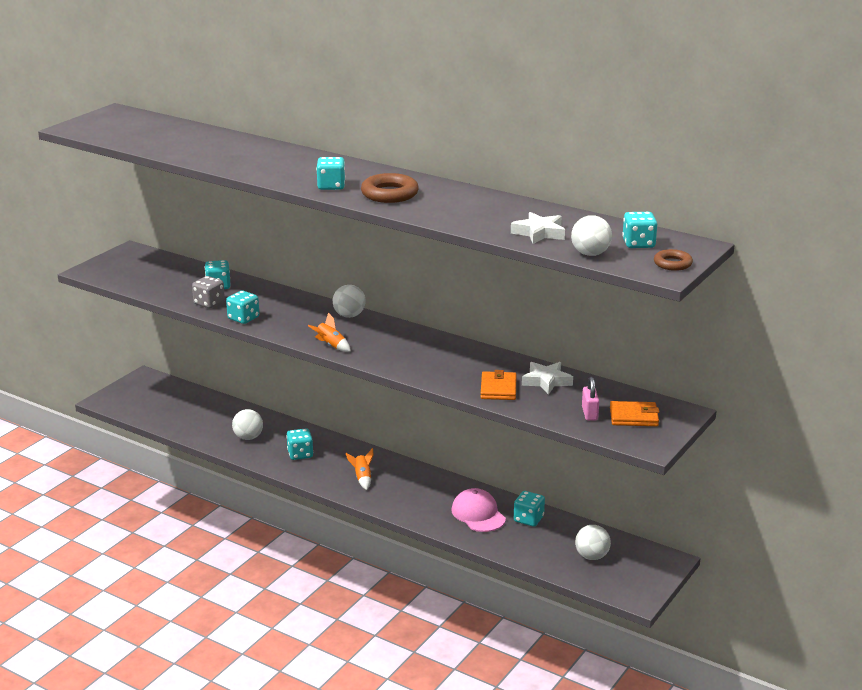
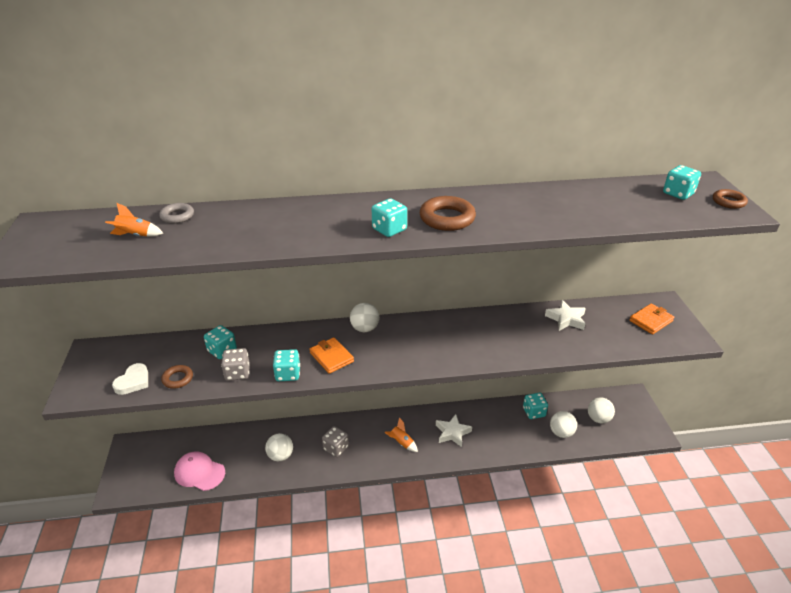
camera: 40 degrees left, 10 degrees up
turquoise dice [286,428,313,460] -> grey dice [322,426,349,457]
orange rocket [308,313,351,352] -> orange rocket moved to [105,203,163,237]
pink cap [452,488,506,532] -> pink cap moved to [174,452,225,491]
orange wallet [481,370,517,400] -> orange wallet moved to [309,337,354,374]
white star [511,212,565,244] -> white star moved to [436,414,472,447]
white ball [571,215,612,256] -> white ball moved to [550,411,577,438]
pink padlock [582,377,599,421] -> none
none -> white heart [112,363,148,395]
none -> grey ring [159,203,194,224]
none -> brown ring [161,365,193,389]

